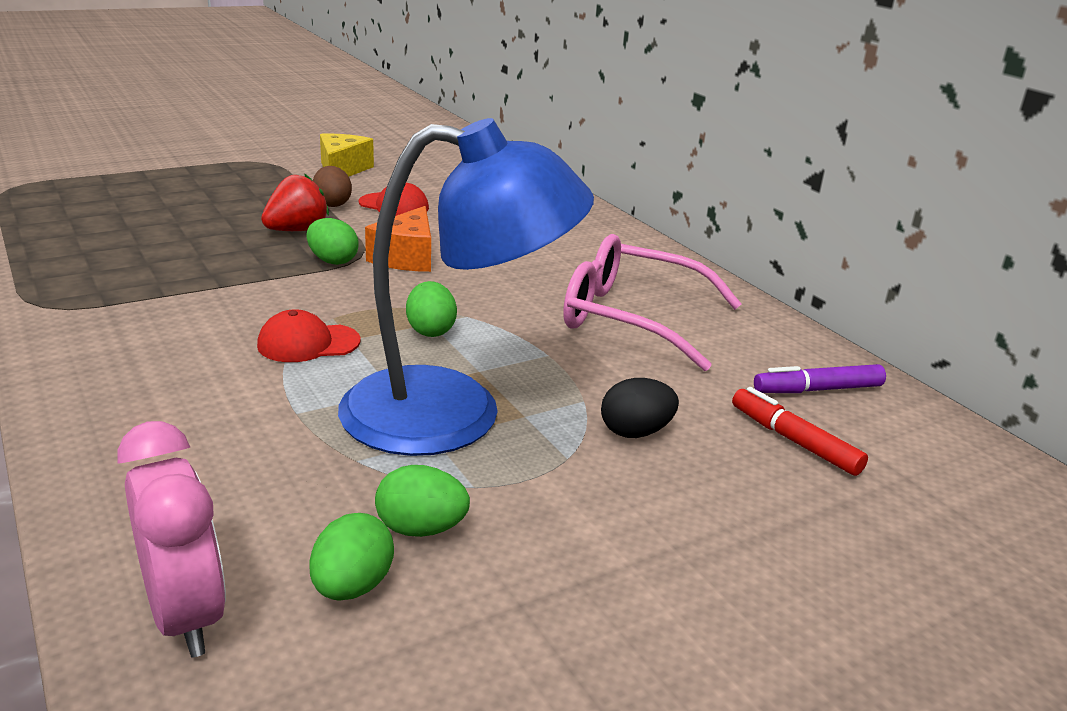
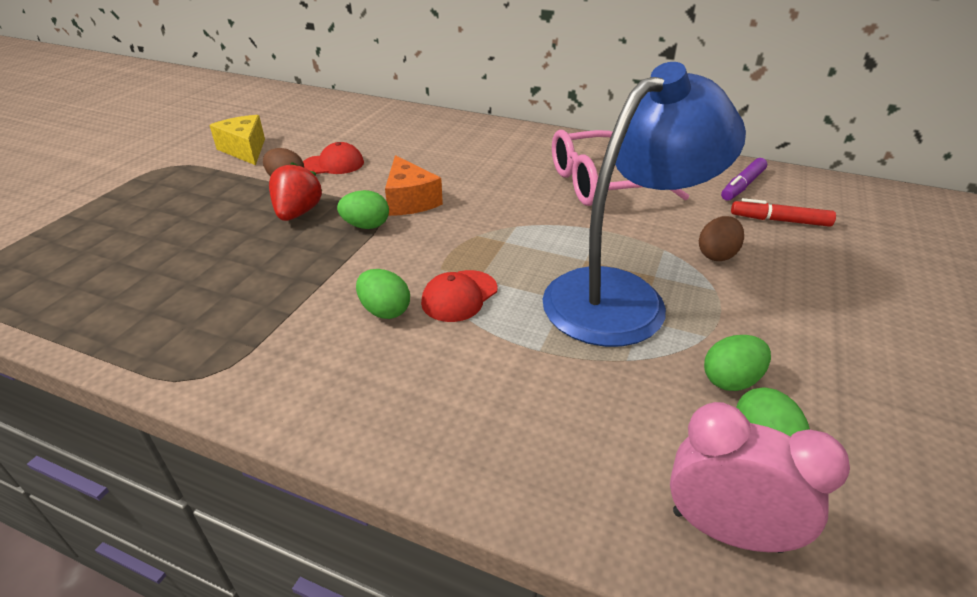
camera: 35 degrees left, 10 degrees up
green egg [406,281,457,337] -> green egg moved to [356,269,410,319]
black egg [601,378,679,438] -> brown egg [699,216,744,261]

